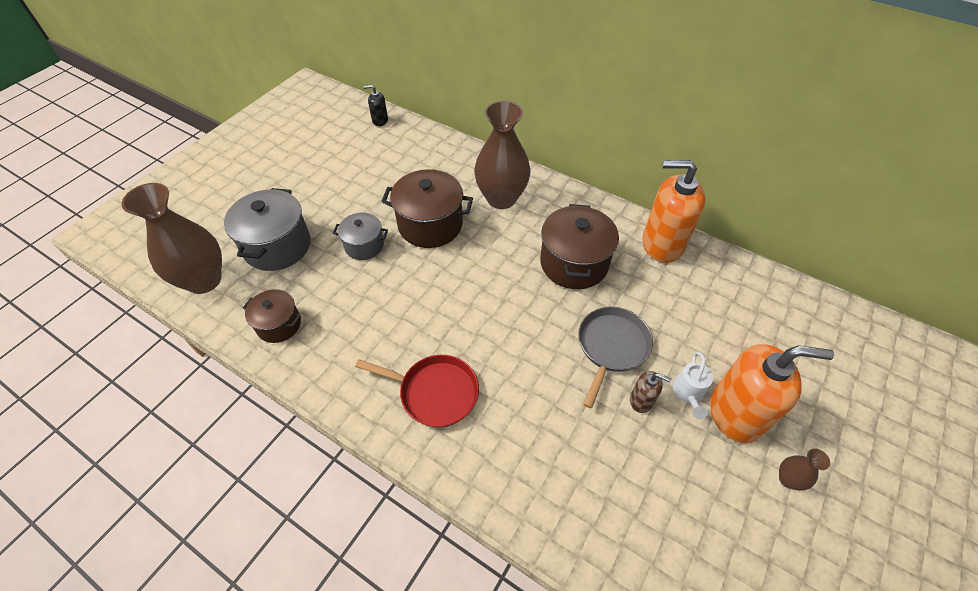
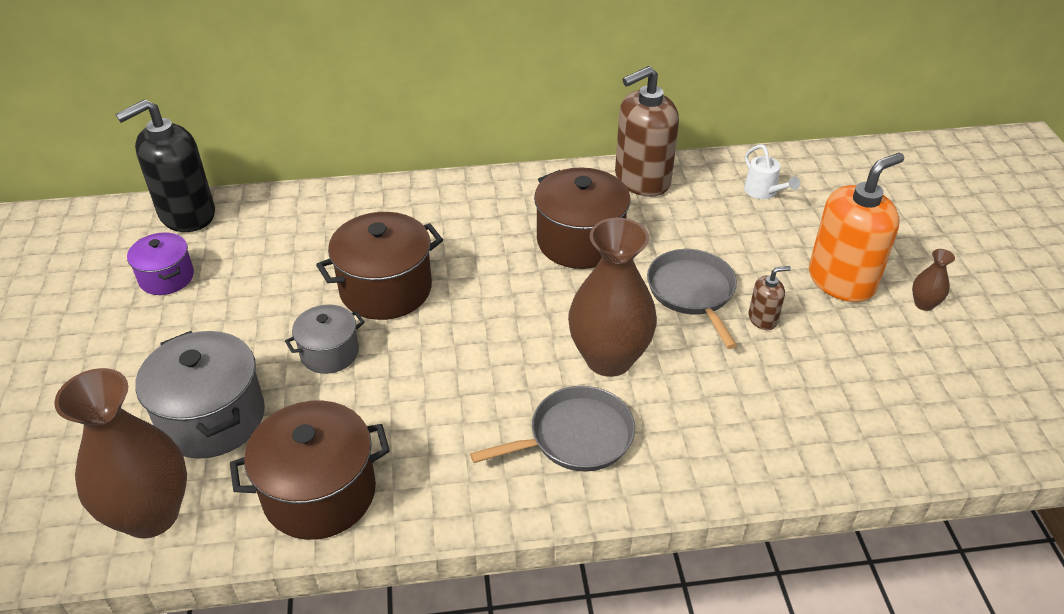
camera: 40 degrees left, 10 degrees down
brown pot [243,289,301,343] -> brown pot [230,400,390,540], size x1.69
red pan [355,355,479,427] -> grey pan [470,386,635,471]
black soap dispenser [363,85,388,126] -> black soap dispenser [115,99,215,232], size x2.19
brown vase [474,101,531,209] -> brown vase moved to [568,218,657,377]
orange soap dispenser [642,160,705,263] -> brown soap dispenser [615,66,679,197]
white watering can [673,351,713,419] -> white watering can moved to [744,145,800,199]
none -> purple pot [127,232,194,295]

